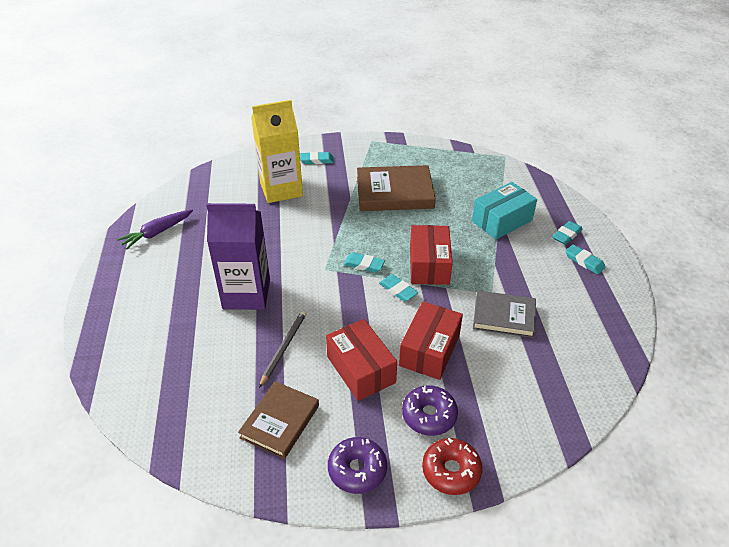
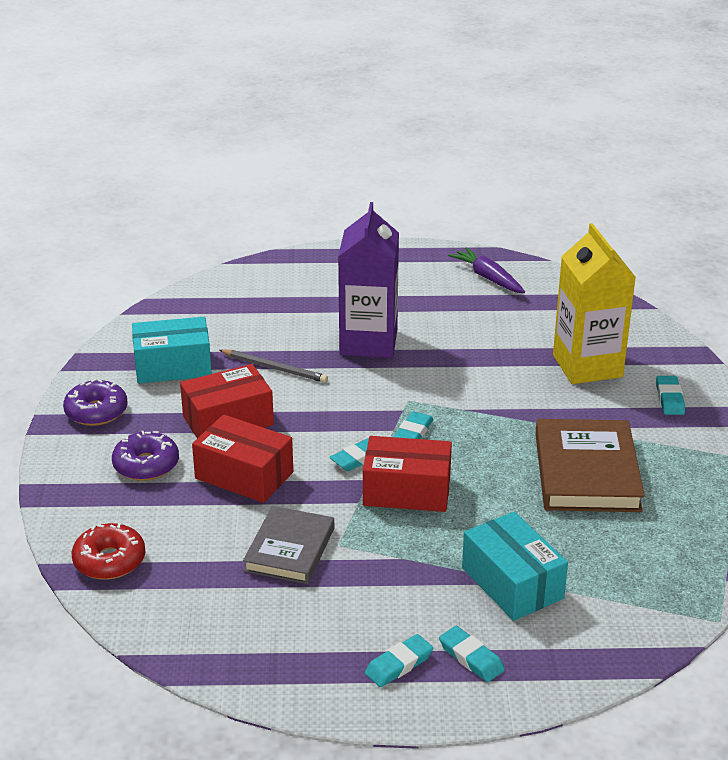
camera: 95 degrees right, 10 degrees down
brown book [238,381,319,459] -> turquoise box [132,317,212,383]
red donut [422,438,483,495] -> red donut moved to [72,523,146,580]

